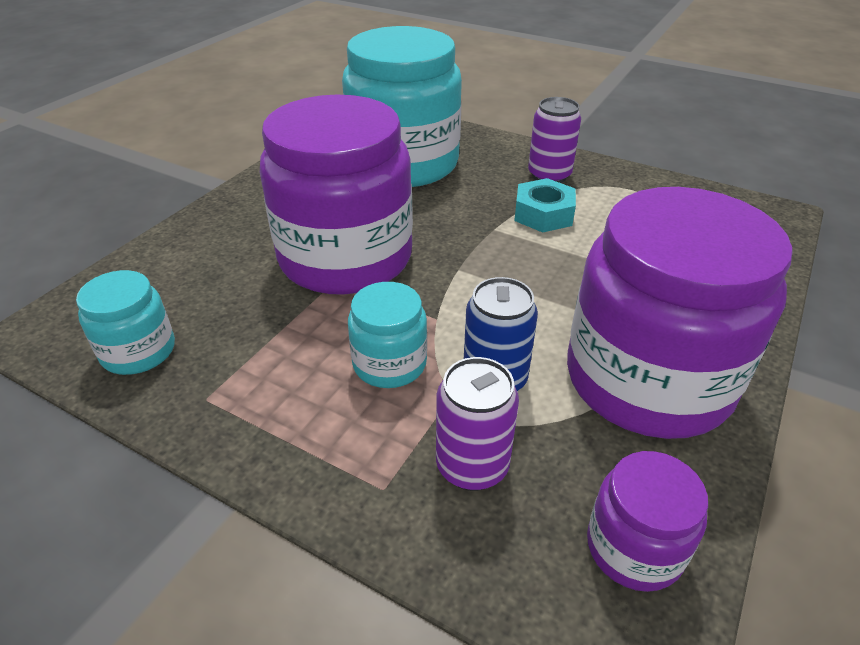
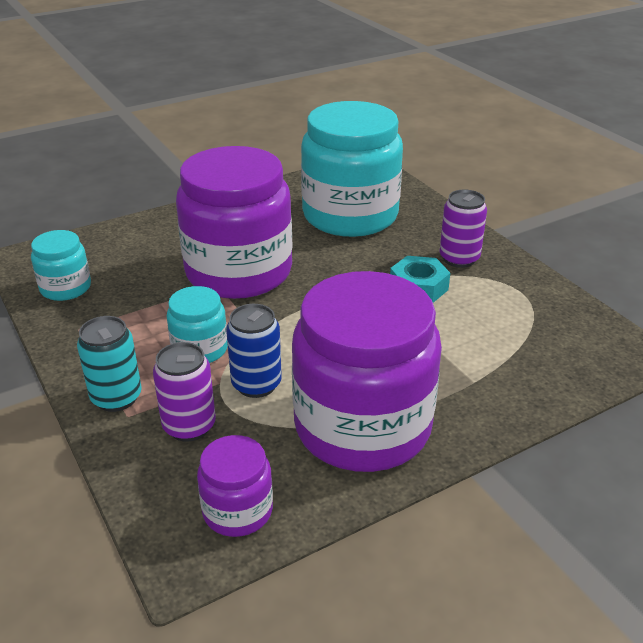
camera: 30 degrees right, 5 degrees down
none -> turquoise can [77,316,142,412]

